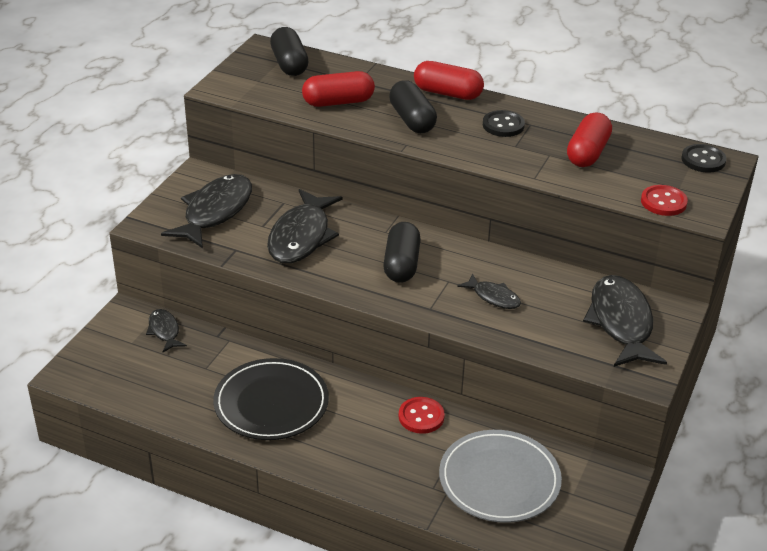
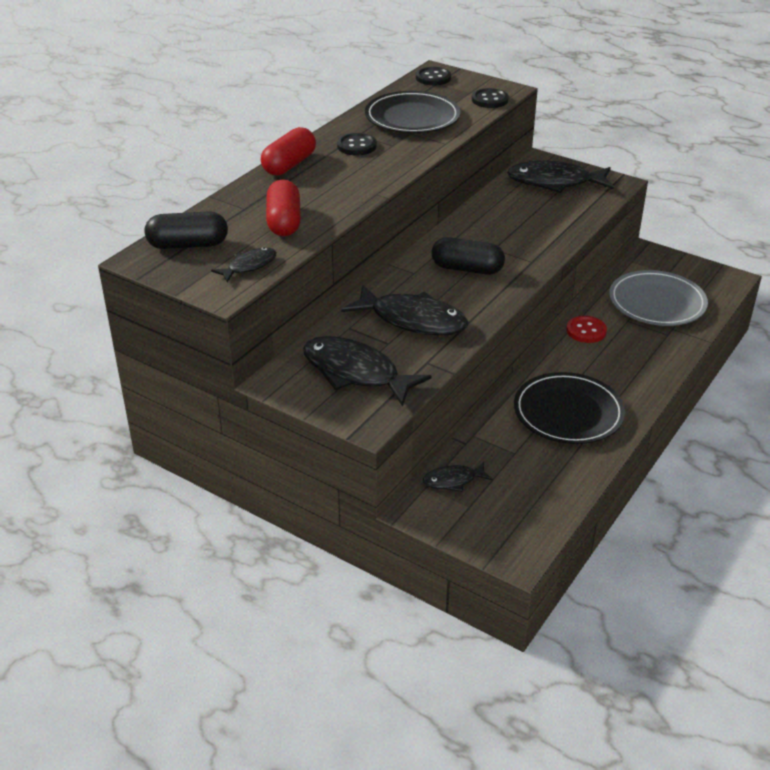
camera: 80 degrees left, 0 degrees up
black capsule [389,80,437,133] -> none
black fish [457,273,521,309] -> black fish moved to [211,247,277,282]
red capsule [567,113,612,167] -> black plate [365,91,461,133]
red button [641,185,688,216] -> black button [472,88,509,108]

